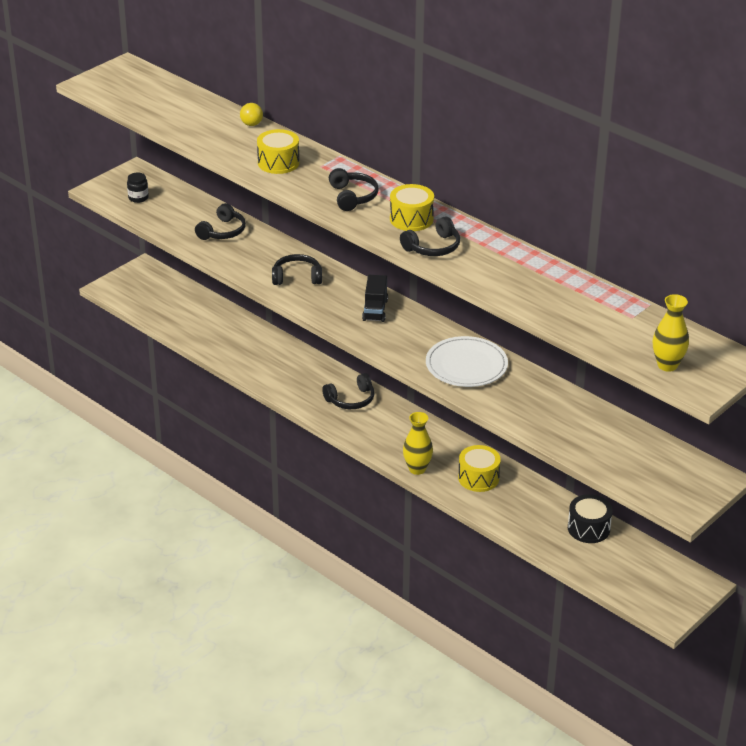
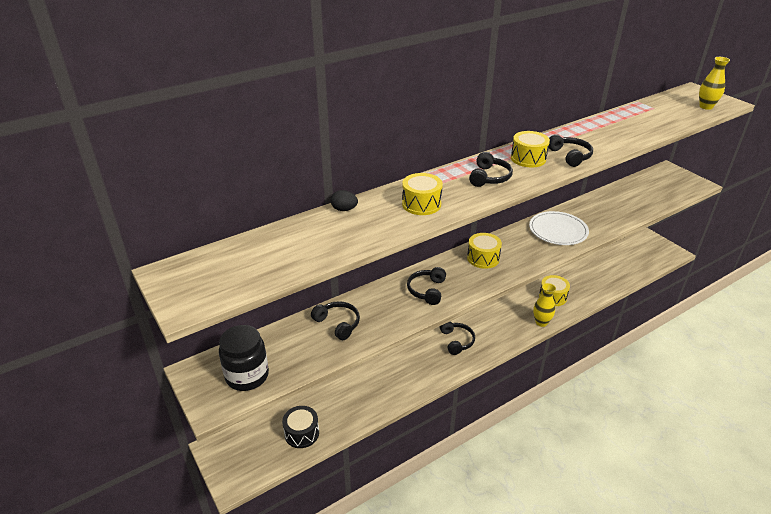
camera: 75 degrees left, 0 degrees up
black jar [127,172,149,203] -> black jar [219,325,269,391], size x2.01
yellow ball [240,103,263,126] -> black egg [331,190,358,211]
black headphones [329,168,379,211] -> black headphones turned 105 degrees clockwise [469,152,513,187]
black truck [362,275,388,322] -> yellow drum [467,233,502,269]
black drum [568,494,613,543] -> black drum moved to [282,406,319,448]

